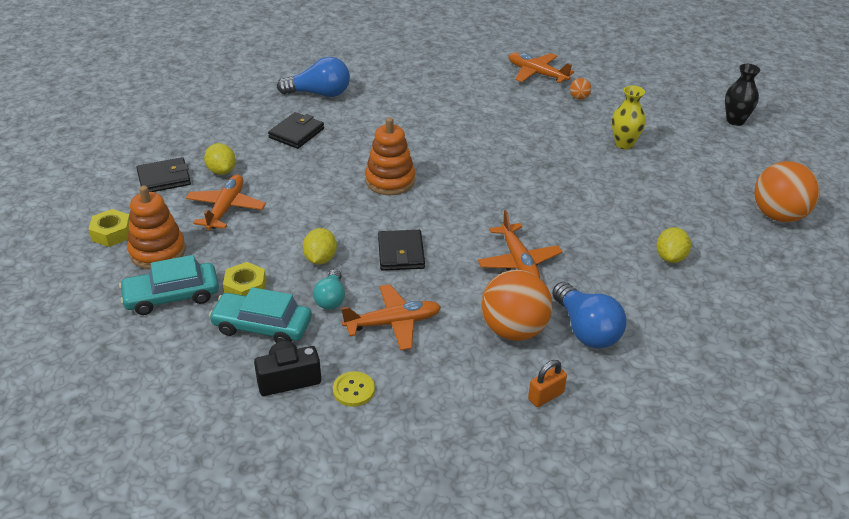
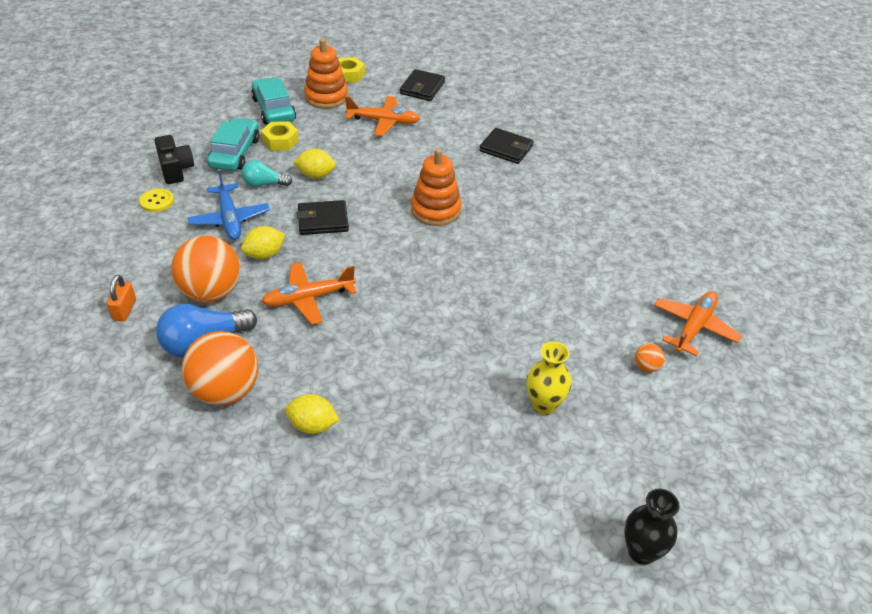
camera: 85 degrees right, 5 degrees up
black wallet [136,157,191,192] -> black wallet turned 45 degrees clockwise [400,69,445,101]
yellow lemon [204,143,236,175] -> yellow lemon moved to [241,226,285,259]
blue light bulb [277,57,350,97] -> none
orange plane [341,284,441,350] -> blue plane [188,171,270,240]
orange padlock [528,360,567,407] -> orange padlock turned 45 degrees clockwise [107,275,136,322]
orange ball [754,161,820,222] -> orange ball moved to [182,331,258,405]

